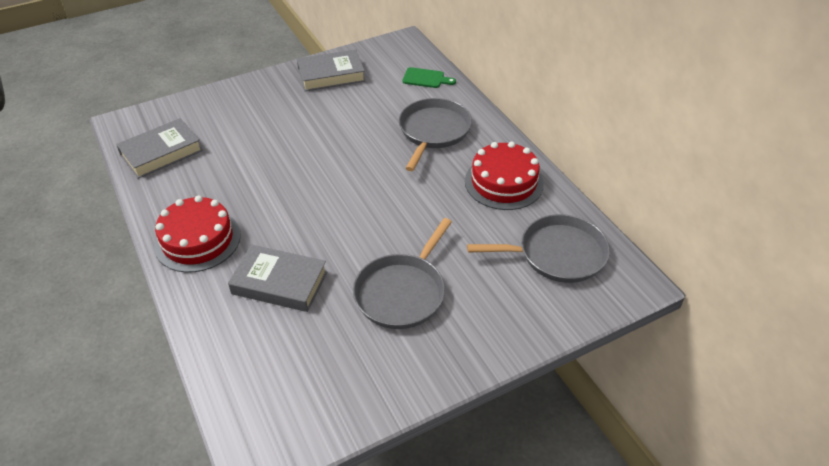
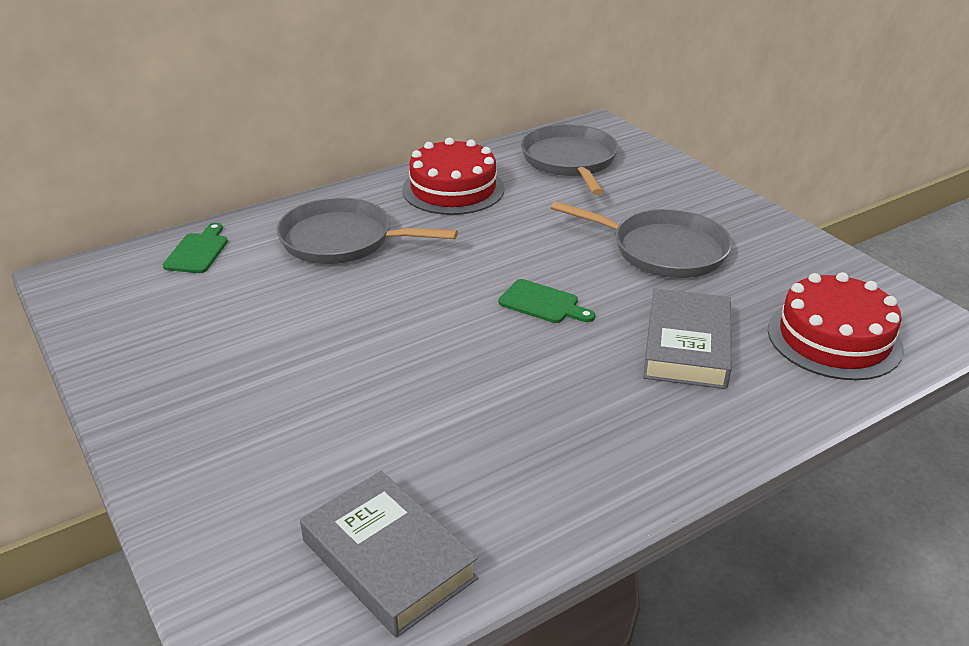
camera: 95 degrees left, 10 degrees down
red cake [154,195,241,273] -> red cake moved to [768,272,904,380]
grey book [297,49,365,91] -> none
none -> green cutting board [499,279,595,323]

